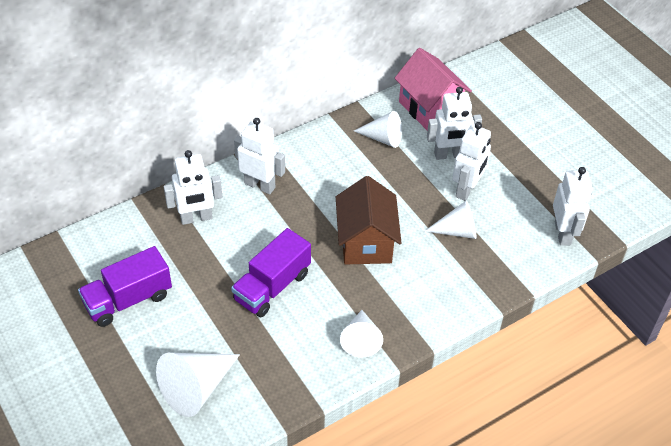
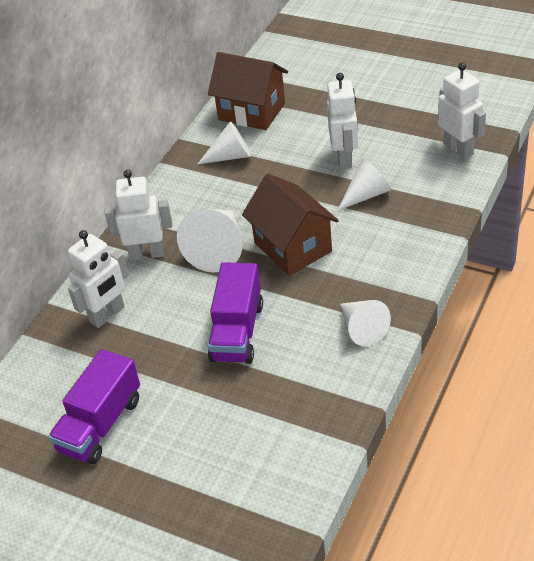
camera: 25 degrees left, 5 degrees down
white cone [156,353,240,417] -> white cone moved to [177,209,242,272]
pink house [394,48,472,130] -> brown house [208,52,288,130]
white robot [427,87,482,160] -> none

